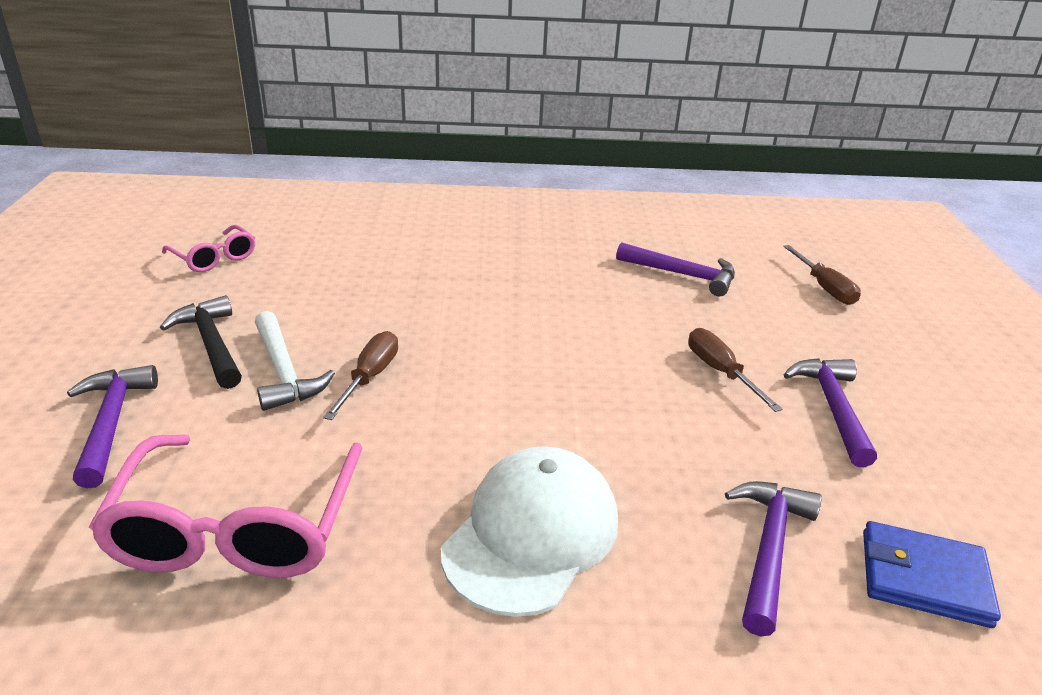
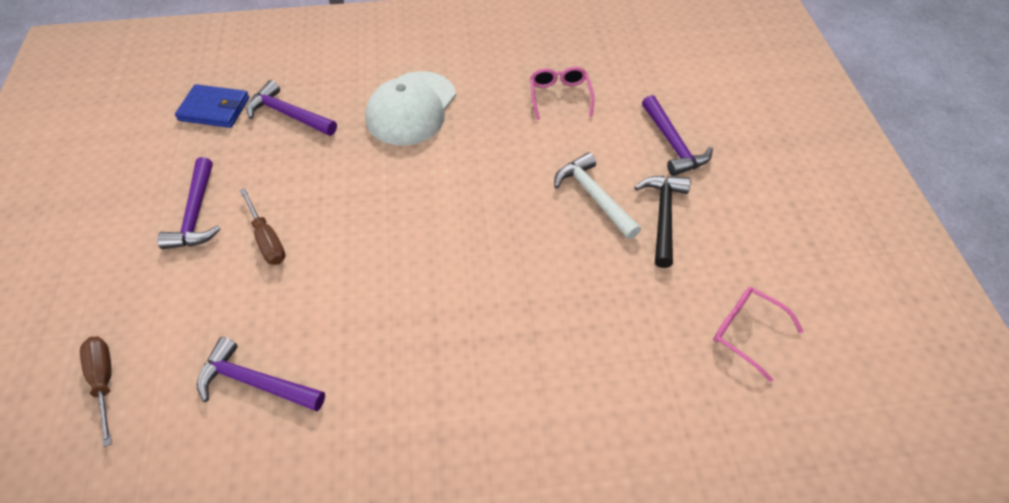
camera: 175 degrees right, 20 degrees up
pink glasses [89,435,362,578] -> pink glasses [530,67,594,120], size x0.53
black hammer [160,295,242,389] -> black hammer turned 135 degrees counterclockwise [634,176,691,268]
brown screwdriver [323,331,398,420] -> none
purple hammer [725,481,822,637] -> purple hammer turned 105 degrees clockwise [247,80,337,136]

